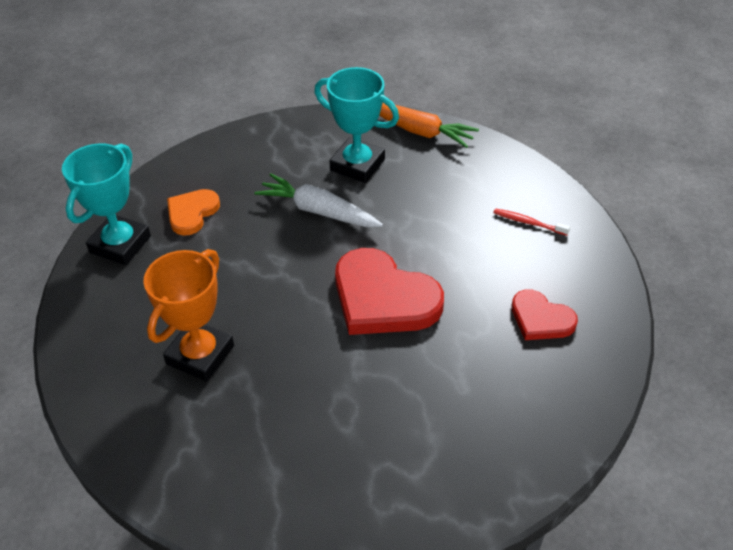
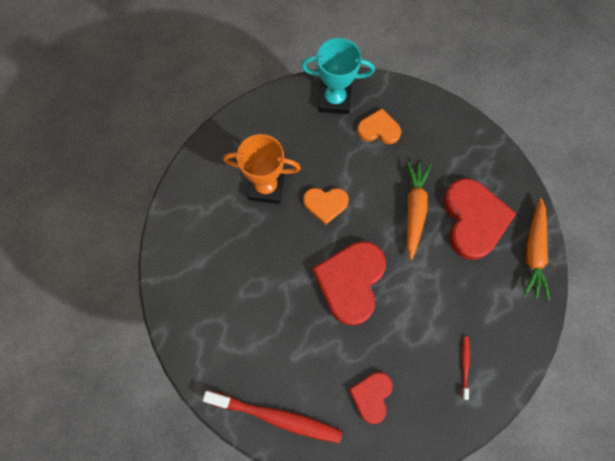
camera: 70 degrees right, 25 degrees up
white carrot [255,174,383,227] -> orange carrot [407,161,432,260]
turquoise trophy [314,67,399,183] -> red heart [443,178,516,260]
none -> red toothbrush [203,390,343,443]
none -> orange heart [303,188,349,225]

